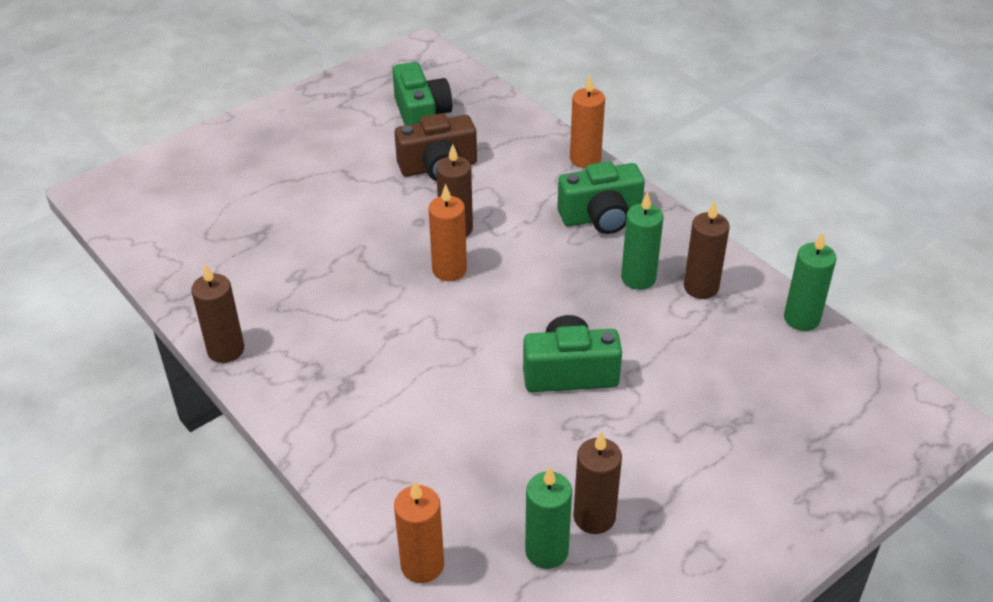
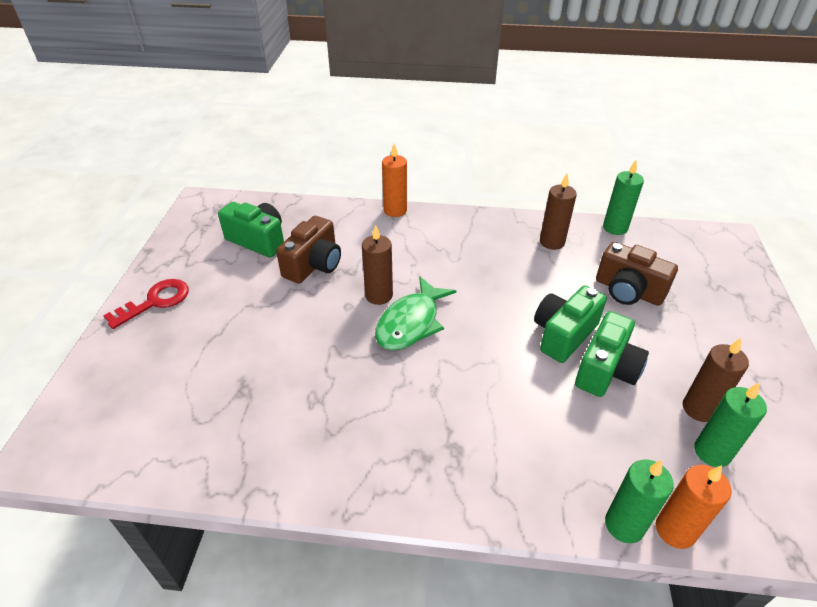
camera: 45 degrees left, 0 degrees up
brown candle [191,263,244,363] -> none
orange candle [428,184,467,281] -> green fish [375,276,456,351]
green camera [557,161,645,234] -> green camera moved to [575,311,649,397]
green candle [621,192,664,290] -> green candle moved to [605,460,674,543]
none -> red key [103,279,189,329]
none -> brown camera [596,242,678,306]

